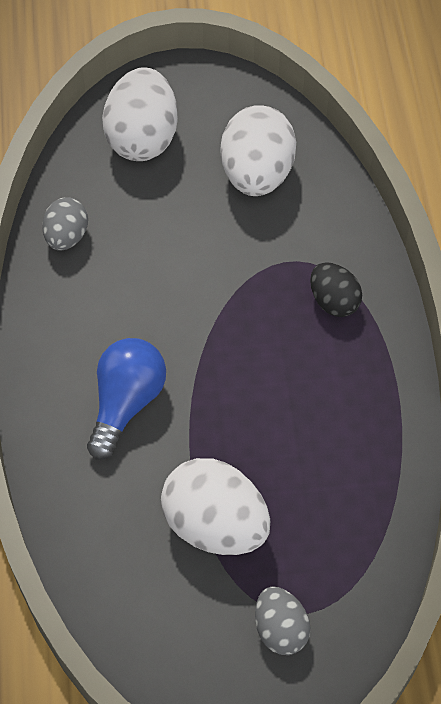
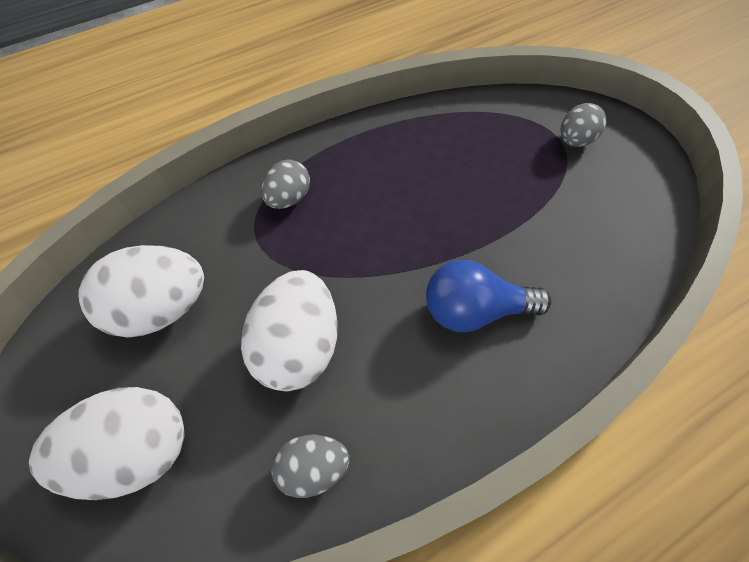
camera: 115 degrees left, 0 degrees up
white egg [161,458,270,555] -> white egg moved to [241,270,338,391]
black egg [310,262,362,317] -> grey egg [261,160,310,209]

